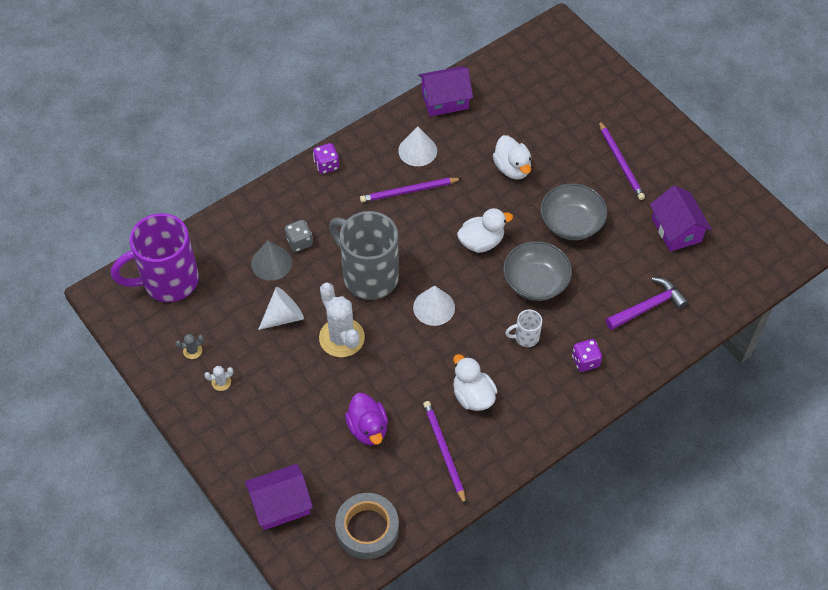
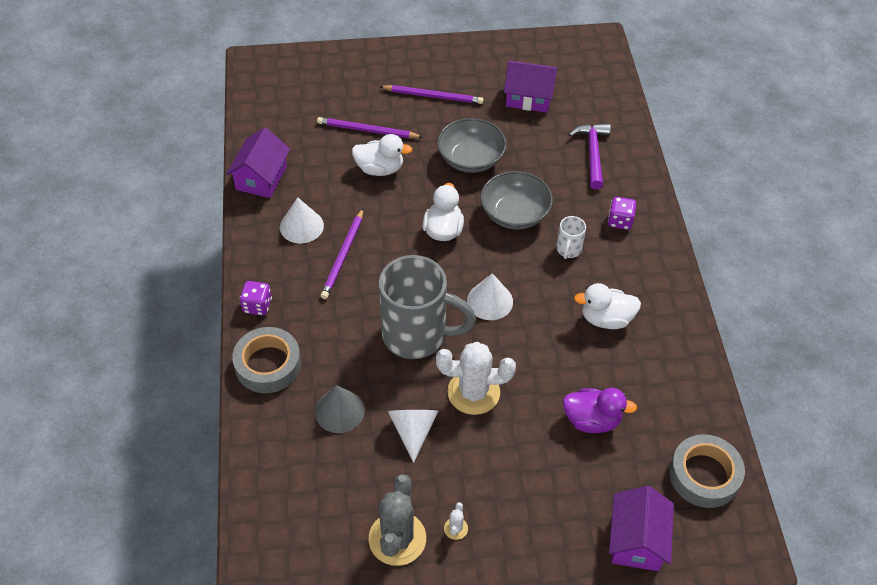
camera: 60 degrees left, 5 degrees down
purple mug [111,213,199,302] -> none
grey cactus [176,334,204,359] -> grey cactus [368,474,426,566], size x2.38
grey dice [285,220,313,252] -> none
grey mug [329,211,399,300] -> grey mug turned 150 degrees counterclockwise [379,255,476,359]
purple pencil [423,401,466,505] -> purple pencil moved to [317,117,422,138]
none -> grey tape [232,327,301,393]

